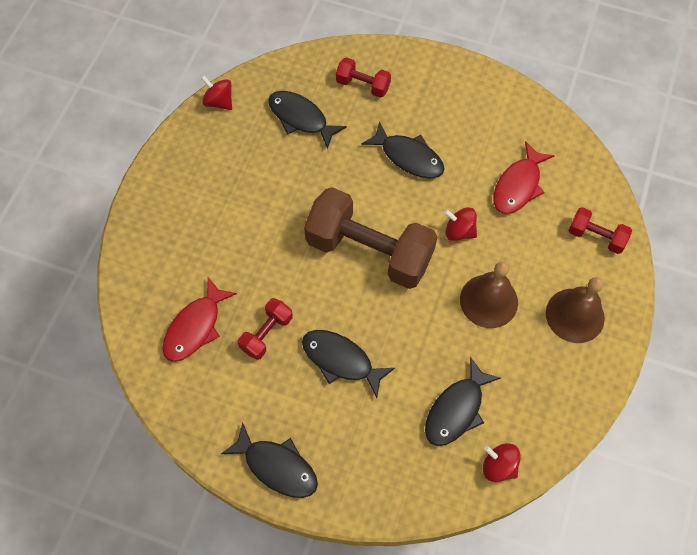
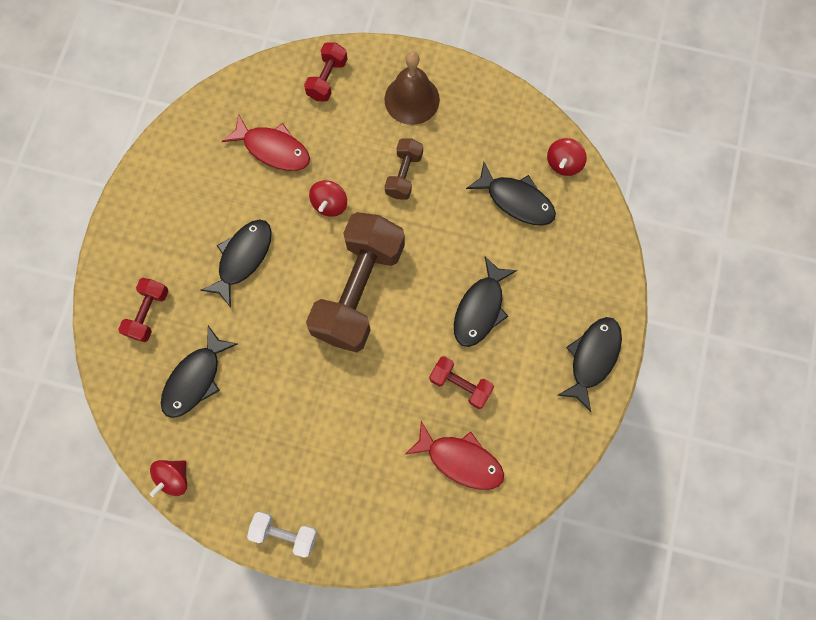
camera: 95 degrees left, 10 degrees up
brown bell [460,262,518,328] -> brown dumbbell [385,138,423,200]
none -> white dumbbell [247,512,317,558]

